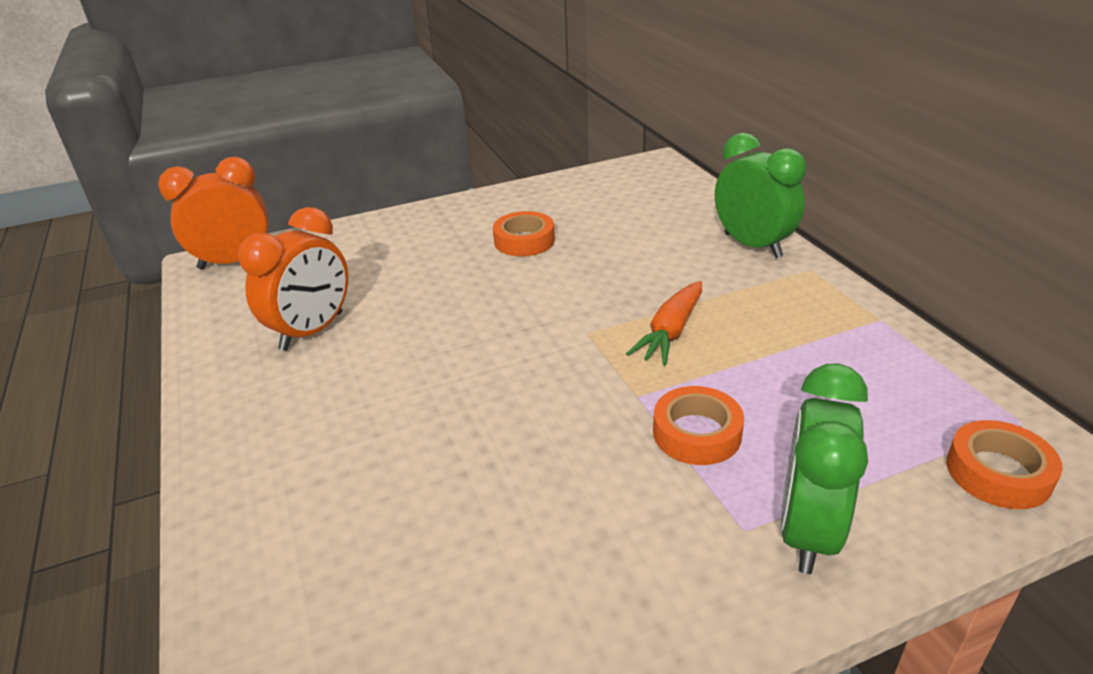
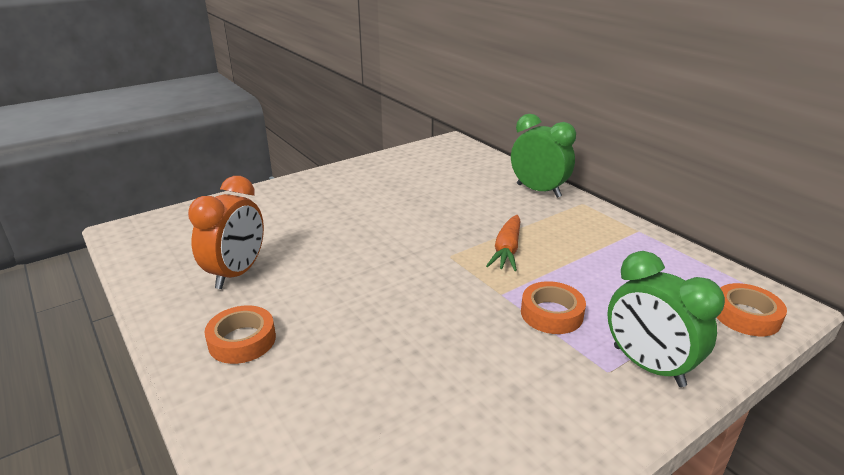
camera: 15 degrees left, 5 degrees down
orange clock [158,157,268,270] -> none
orange tape [493,211,555,256] -> orange tape moved to [204,305,276,364]
green clock [780,364,868,574] -> green clock turned 45 degrees counterclockwise [607,251,725,387]

